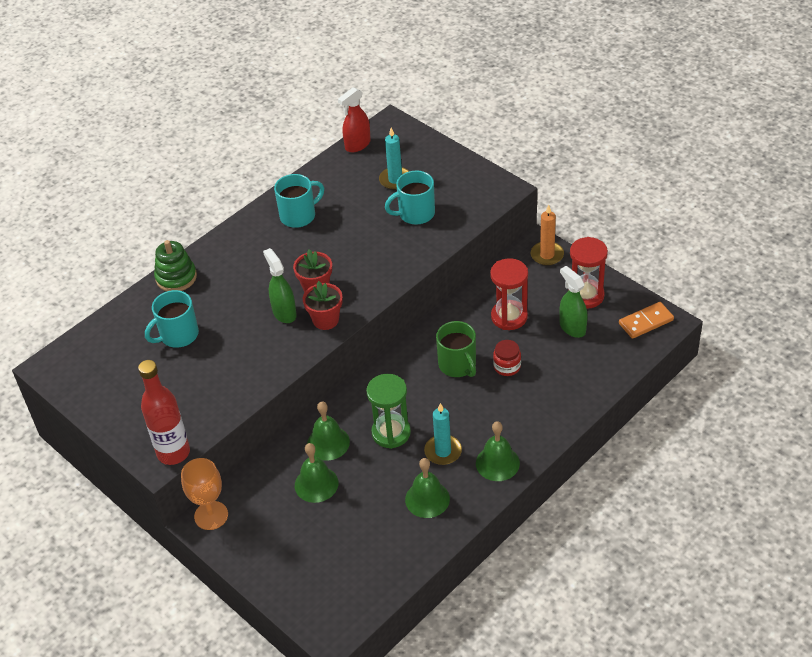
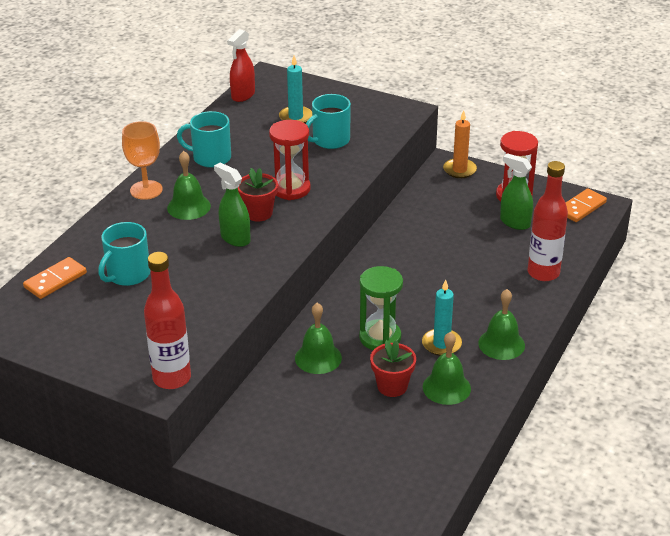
camera: 20 degrees left, 10 degrees down
green stacking toy [154,240,197,291] -> none
orange goblet [181,458,228,530] -> orange goblet moved to [122,121,163,200]
turquoise mug [274,174,324,228] -> turquoise mug turned 120 degrees counterclockwise [177,111,231,168]
green bell [295,443,338,503] -> green bell moved to [167,151,211,220]
red flower pot [303,281,343,330] -> red flower pot moved to [370,340,416,397]
green mug [436,321,476,377] -> none
red hourglass [490,258,528,330] -> red hourglass moved to [269,120,311,200]
red jar [493,340,521,376] -> none
none -> orange domino [23,257,87,299]
none -> red bottle [528,161,568,281]

